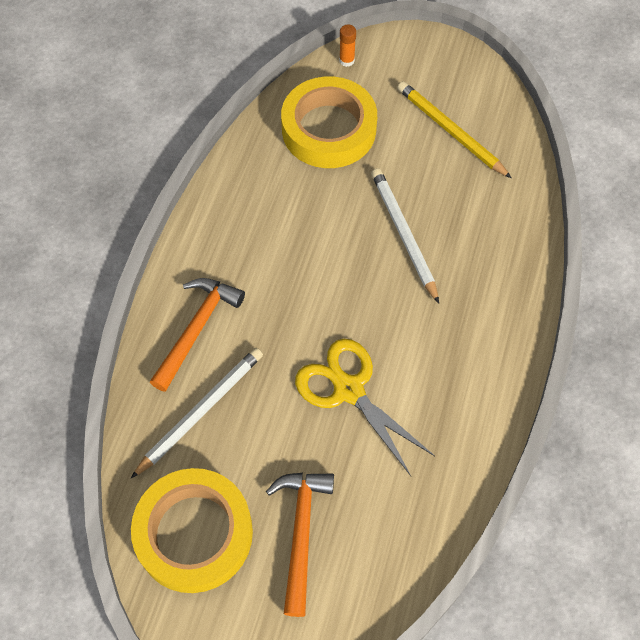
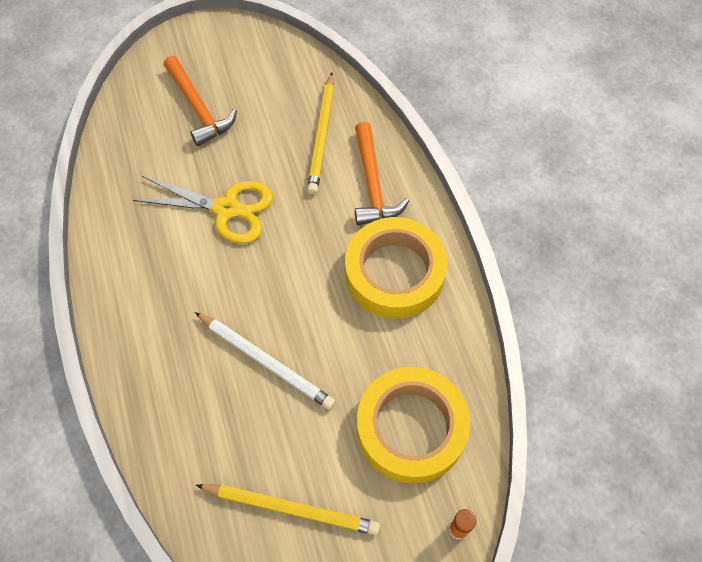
camera: 145 degrees right, 0 degrees up
white pencil [131,348,263,478] -> yellow pencil [307,72,334,194]
yellow tape [131,468,253,593] -> yellow tape moved to [345,217,447,319]

